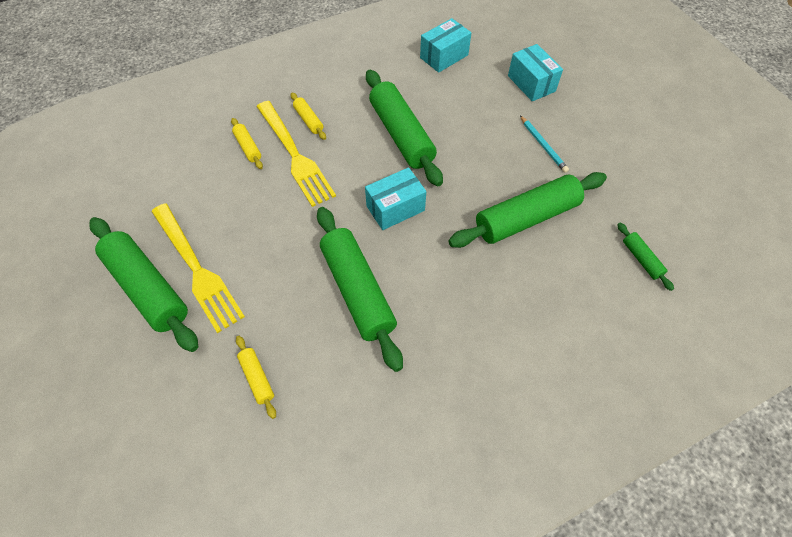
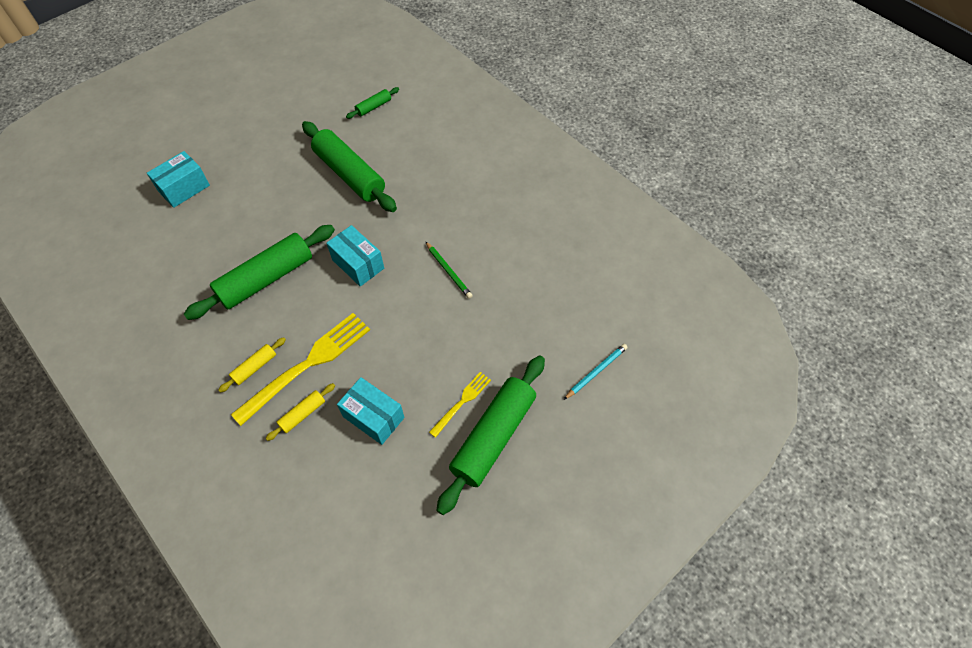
camera: 105 degrees left, 0 degrees up
yellow fork [151,203,245,333] -> yellow fork [429,372,491,438], size x0.51
yellow rolling pin [236,336,276,419] -> none
green rolling pin [317,207,403,372] -> green pencil [425,241,473,299]
turquoise box [420,18,471,73] -> turquoise box moved to [337,377,405,445]
turquoise pencil [520,115,569,173] -> turquoise pencil moved to [564,344,628,400]

